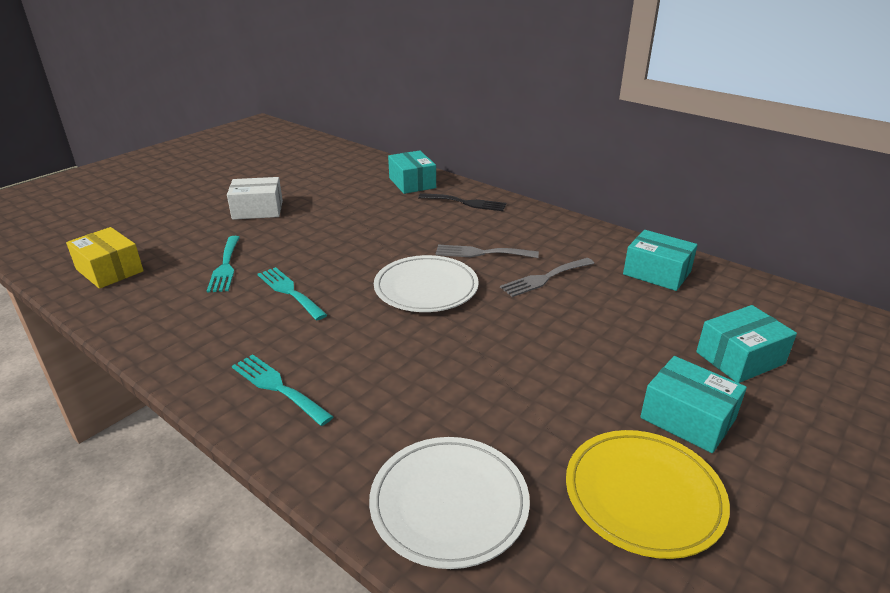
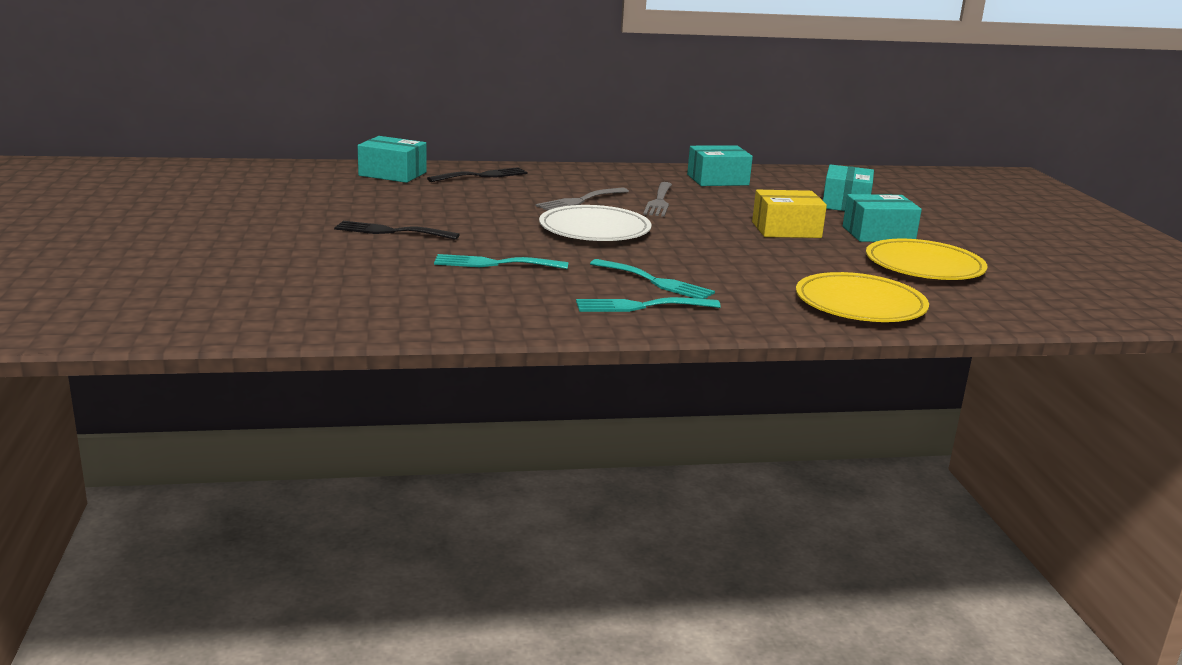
camera: 50 degrees left, 10 degrees down
yellow box [66,227,144,289] -> yellow box moved to [752,190,827,238]
turquoise fork [207,236,240,293] -> turquoise fork moved to [590,259,715,299]
white box [227,177,283,220] -> none
white plate [369,437,530,569] -> yellow plate [796,272,929,322]
none -> black fork [334,221,460,240]

